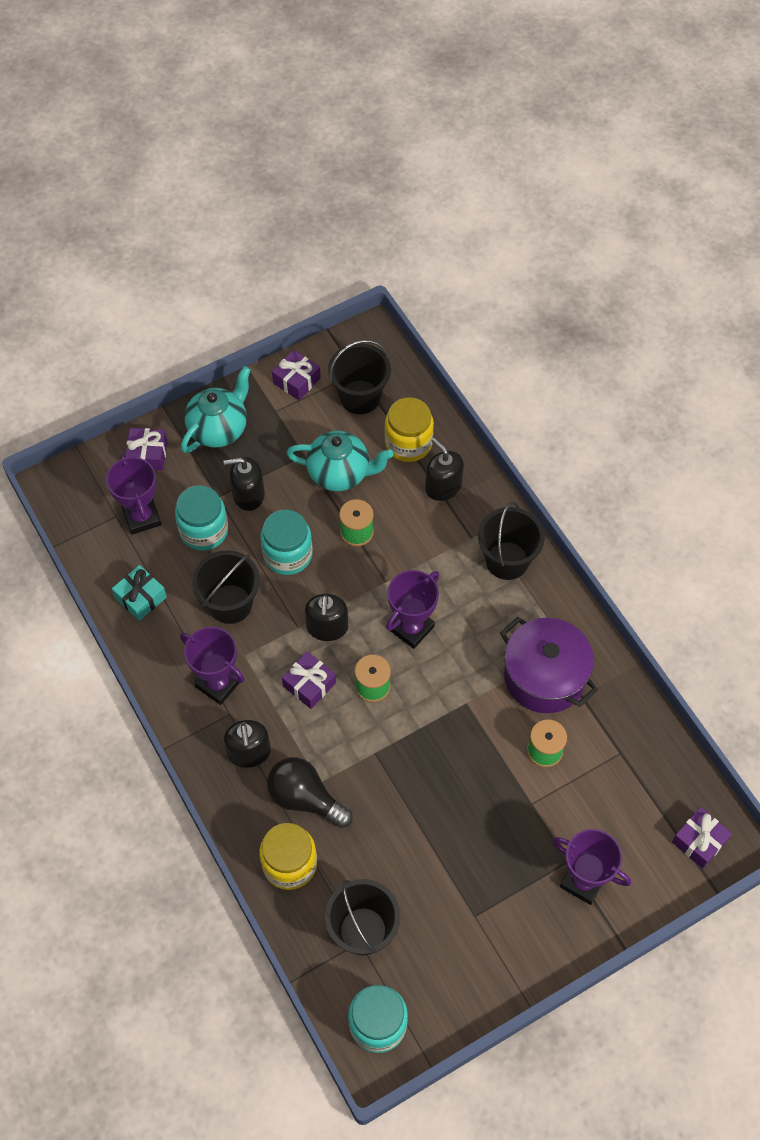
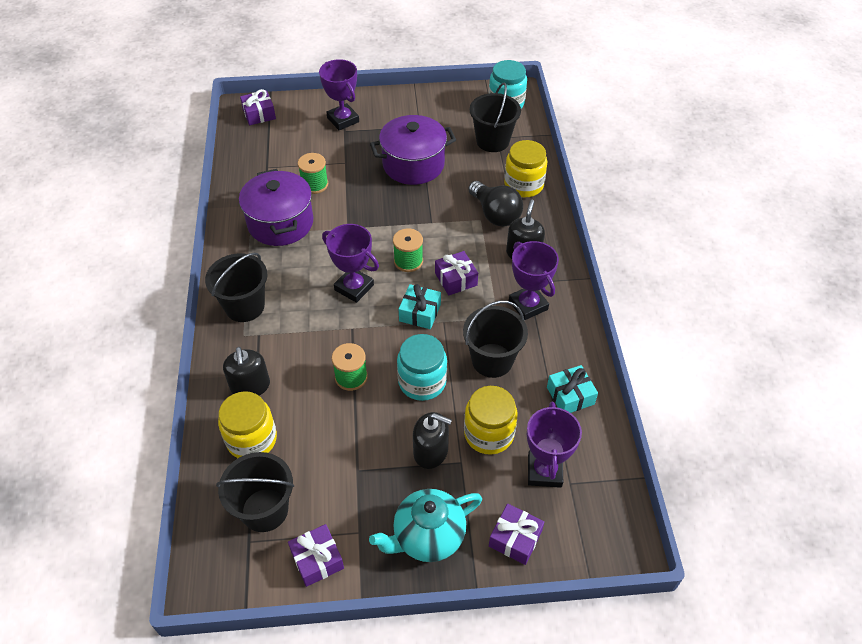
camera: 155 degrees left, 10 degrees down
turquoise jar [175,485,228,551] -> yellow jar [464,386,518,455]
turquoise teapot [286,431,393,491] -> none
black soap dispenser [305,594,348,641] -> turquoise gift [399,284,441,329]
purple trophy [386,570,439,649] -> purple trophy turned 60 degrees clockwise [322,224,379,303]
none -> purple pot [370,115,456,185]

